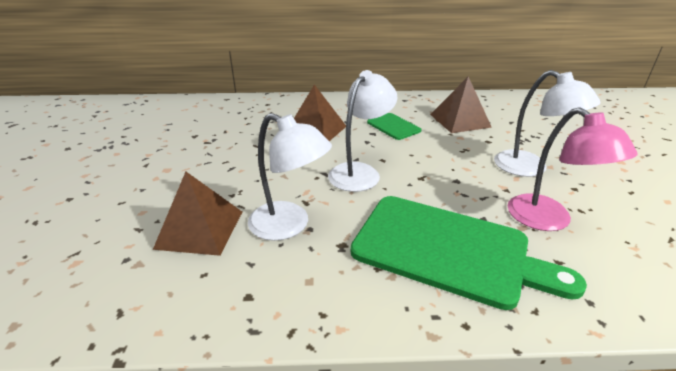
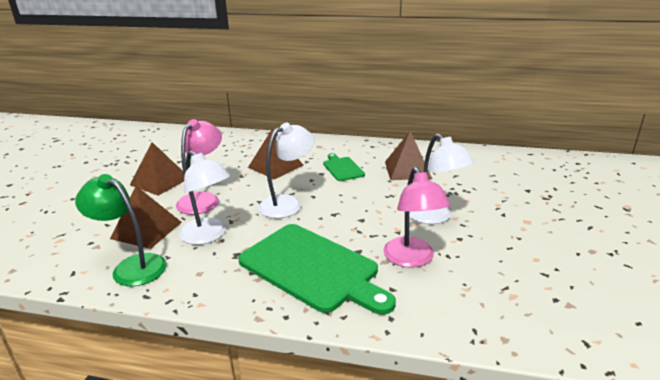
camera: 15 degrees right, 5 degrees down
none -> green lamp [75,174,167,286]
none -> brown pyramid [130,142,184,196]
none -> pink lamp [176,119,222,215]

